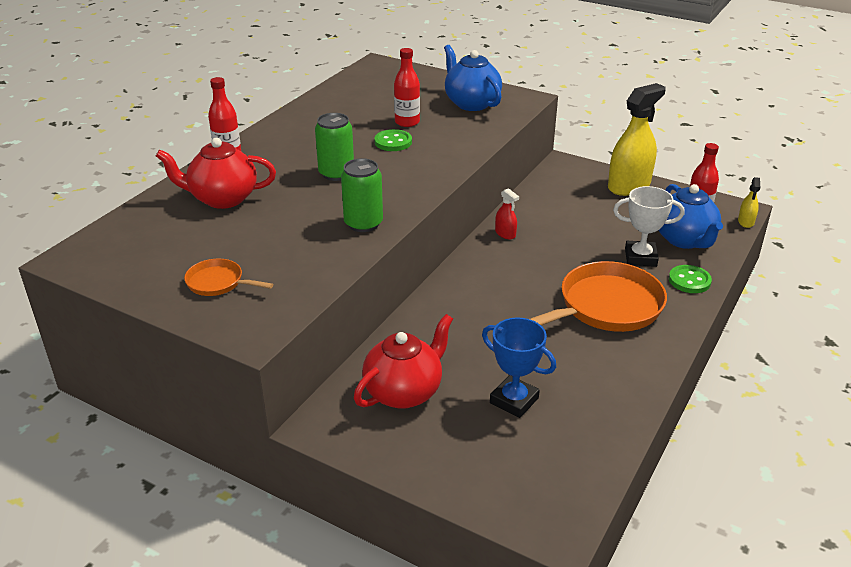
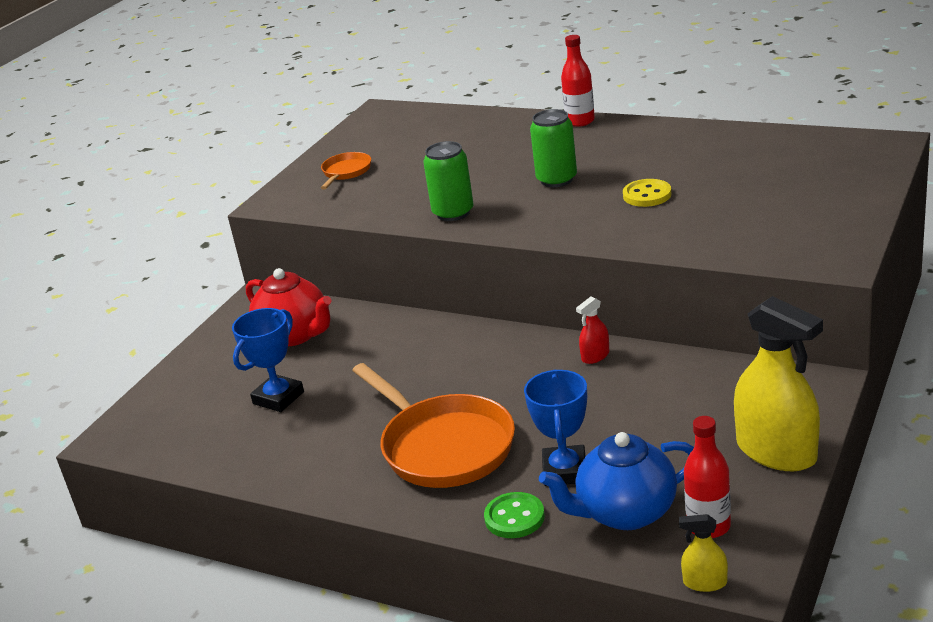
camera: 90 degrees right, 5 degrees down
red teapot [156,138,276,209] -> none
green button [374,129,412,151] -> yellow button [623,179,672,207]
red bottle [394,48,420,127] -> none
blue teapot [444,45,502,111] -> none
white trophy [613,186,684,267] -> blue trophy [524,370,587,486]

